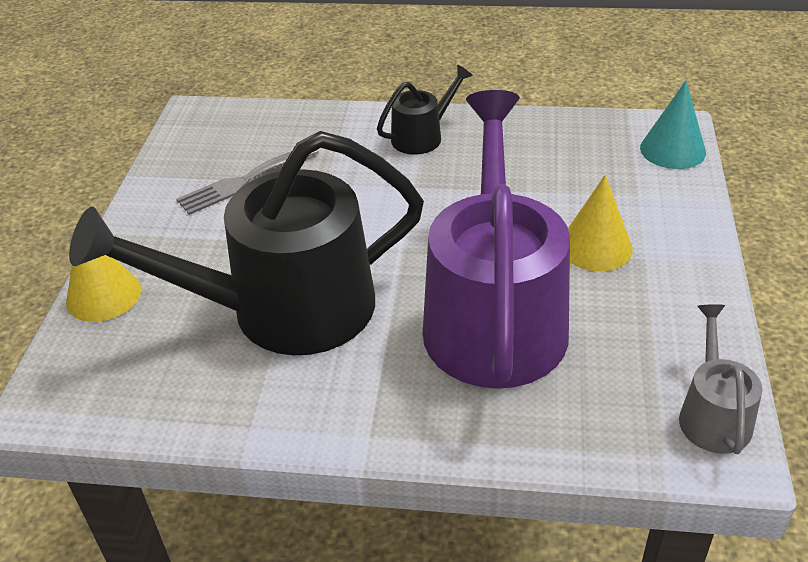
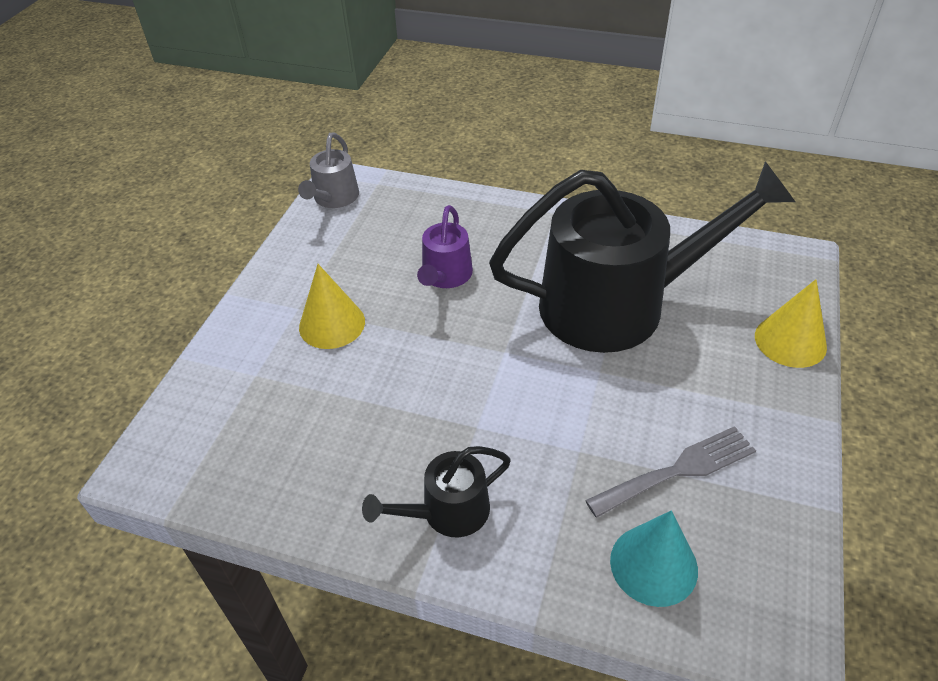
camera: 170 degrees left, 5 degrees up
purple watering can [423,90,570,389] -> purple watering can [417,205,473,288], size x0.44
turquoise cone [640,81,706,169] -> turquoise cone moved to [610,511,698,607]

